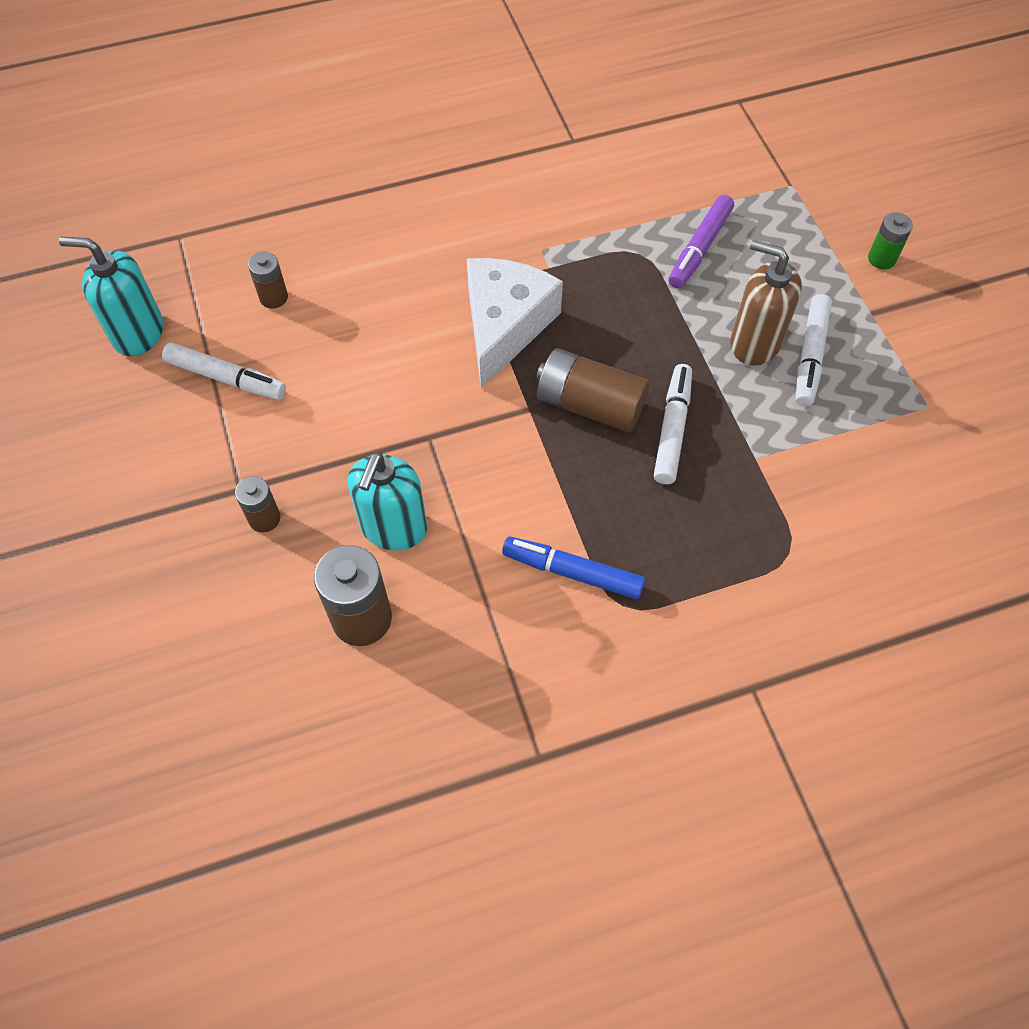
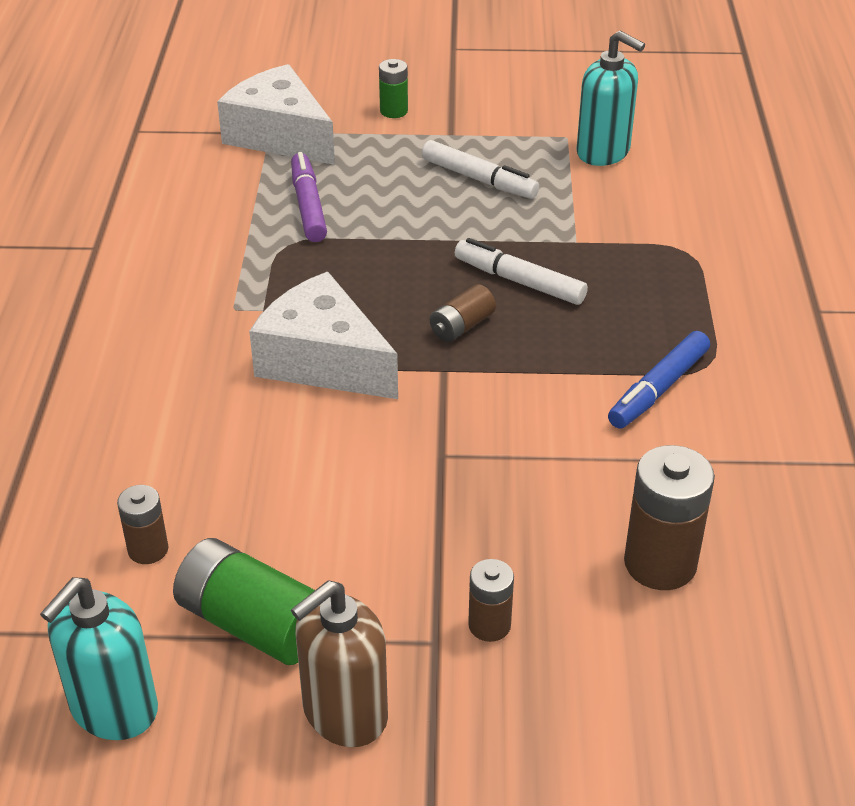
camera: 70 degrees left, 20 degrees down
white marker [162,342,286,400] -> green battery [173,538,315,665]
turquoise soap dispenser [348,452,427,551] -> turquoise soap dispenser moved to [576,31,645,166]
brown battery [536,348,650,433] -> brown battery [430,284,496,342], size x0.56
purple marker [668,195,734,288] -> purple marker turned 150 degrees counterclockwise [291,152,327,242]
brown soap dispenser [730,240,802,366] -> brown soap dispenser moved to [291,580,388,747]
none -> white cheese [217,64,335,165]

